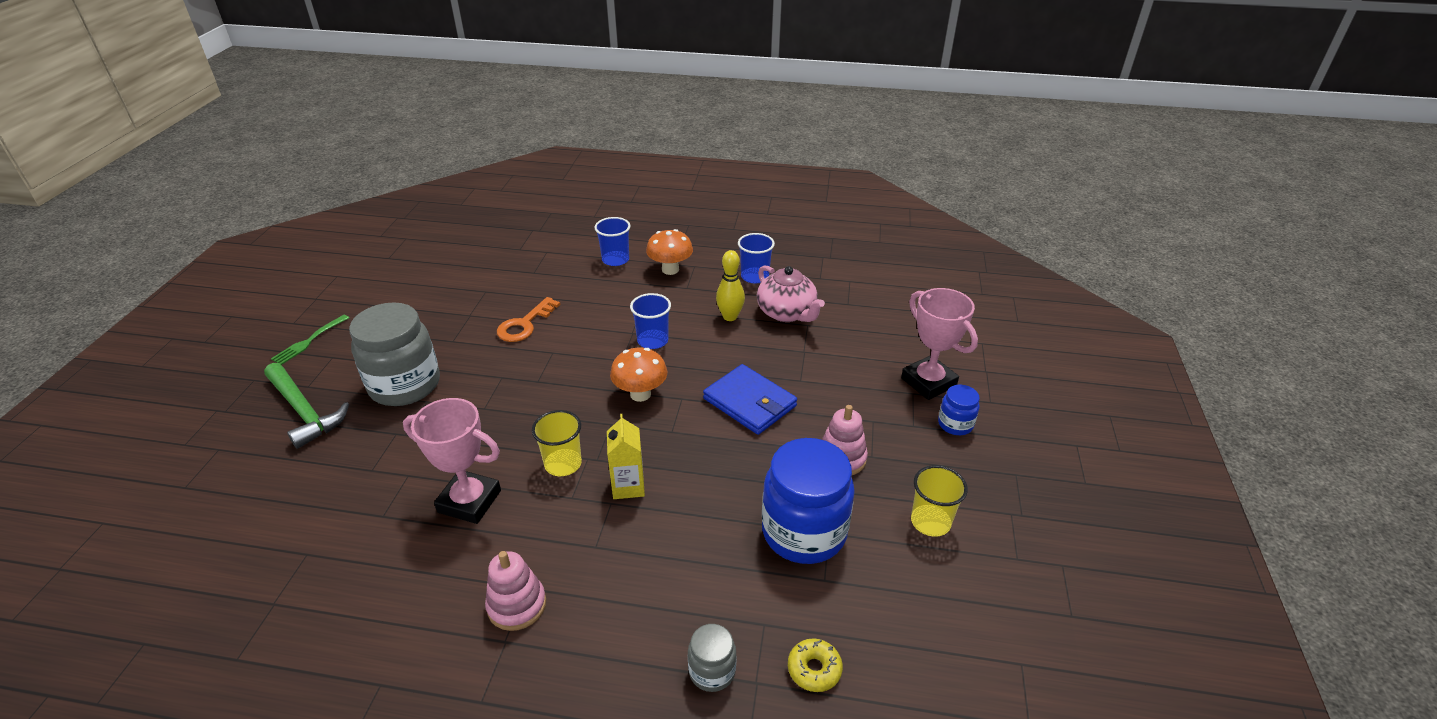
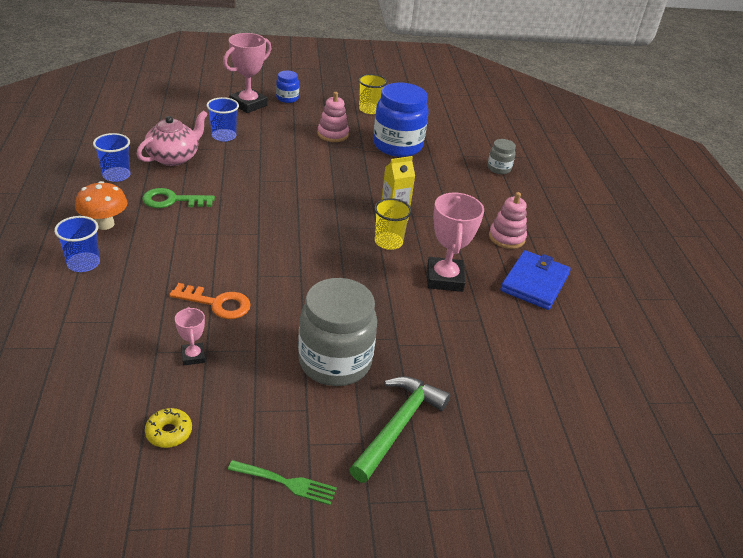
camera: 110 degrees left, 0 degrees up
orange mushroom [610,348,667,402] -> none
blue cup [630,293,671,349] -> blue cup moved to [207,97,239,142]
blue wallet [703,364,797,435] -> blue wallet moved to [500,250,571,310]
yellow bowling pin [716,250,745,321] -> none
yellow donut [788,638,843,692] -> yellow donut moved to [145,408,192,448]
none -> green key [142,188,215,208]
none -> pink trophy [175,307,205,365]

